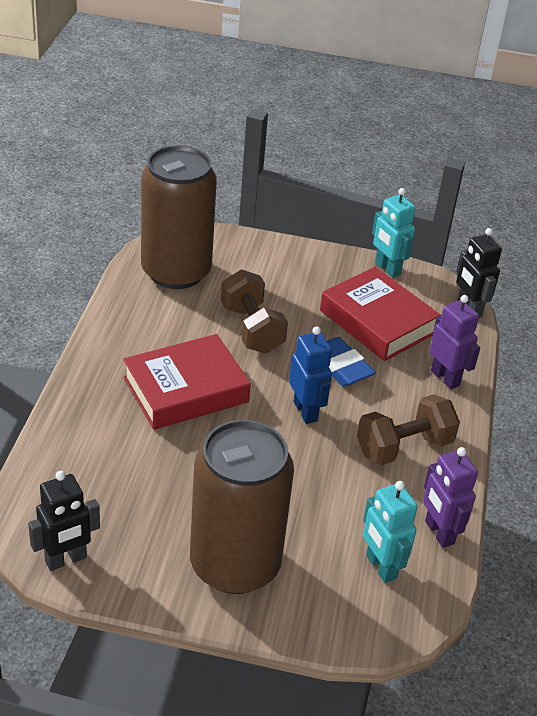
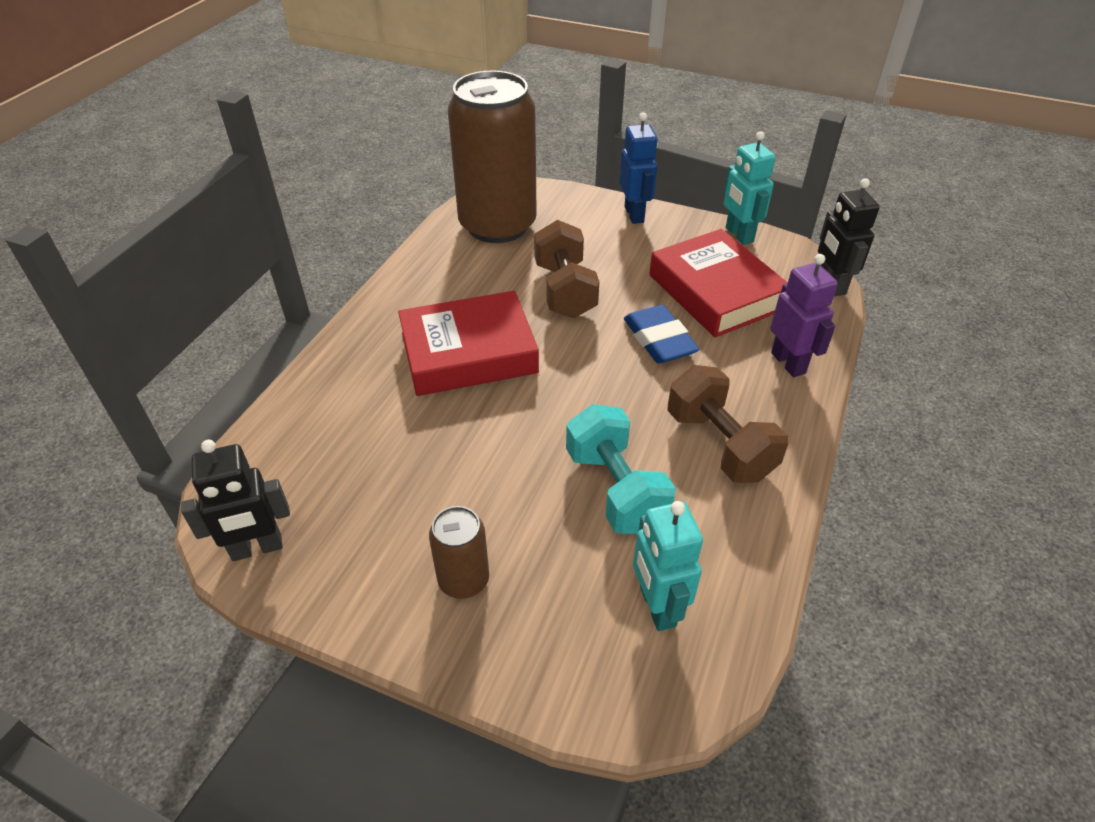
camera: 15 degrees right, 5 degrees up
brown can [190,420,294,594] -> brown can [429,506,489,599], size x0.43
blue robot [289,326,332,424] -> blue robot moved to [619,112,658,224]
brown dumbbell [357,394,460,465] -> brown dumbbell turned 75 degrees clockwise [667,365,789,483]
purple robot [423,447,478,548] -> none
none -> turquoise dumbbell [566,404,676,534]

